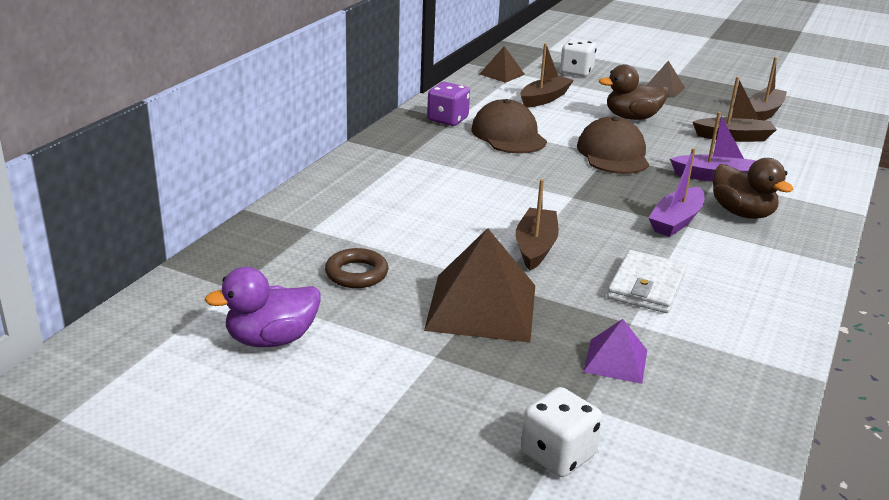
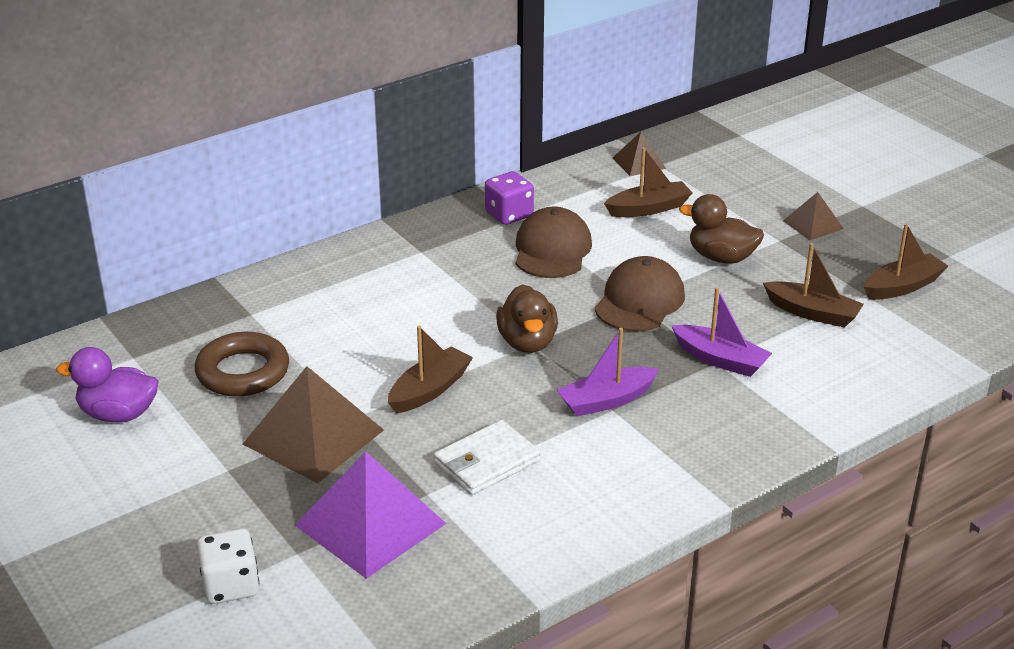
camera: 30 degrees right, 5 degrees up
brown ring [325,248,388,288] -> brown ring [195,332,289,397], size x1.53
white dice [560,39,596,77] -> none
purple pyramid [583,319,647,384] -> purple pyramid [295,451,447,579], size x1.91
brown duck [713,158,793,219] -> brown duck moved to [496,284,558,353]

